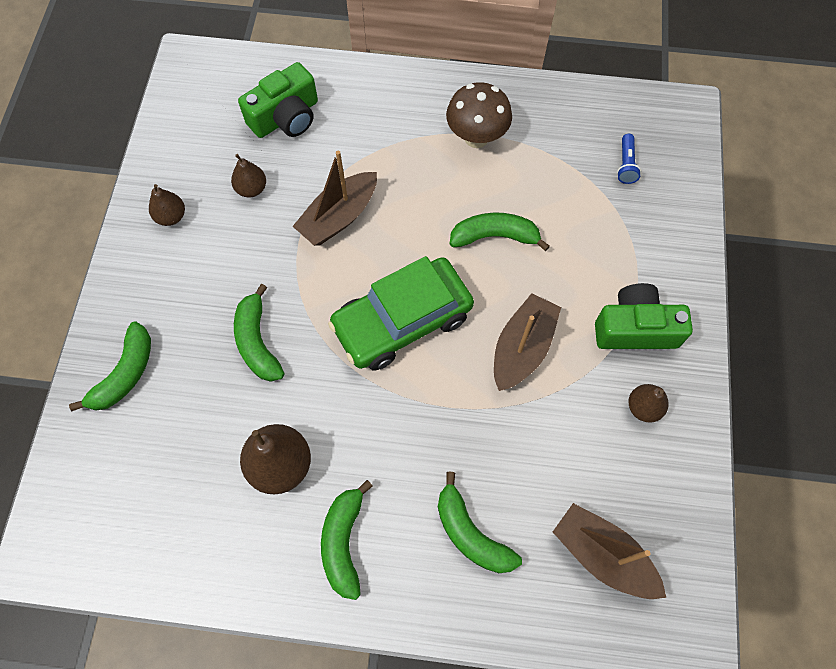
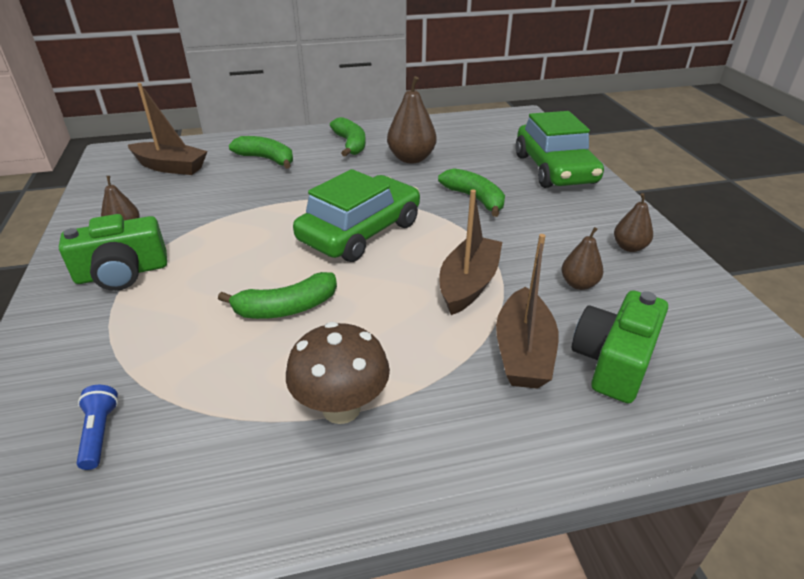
camera: 160 degrees right, 30 degrees down
green banana [69,321,151,411] -> green car [515,111,604,188]
brown boat [494,293,561,391] -> brown boat moved to [496,234,559,389]

